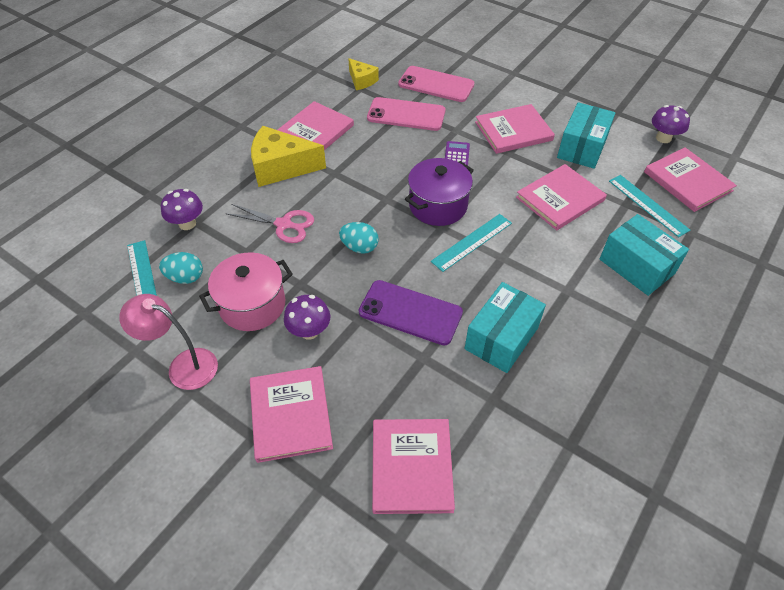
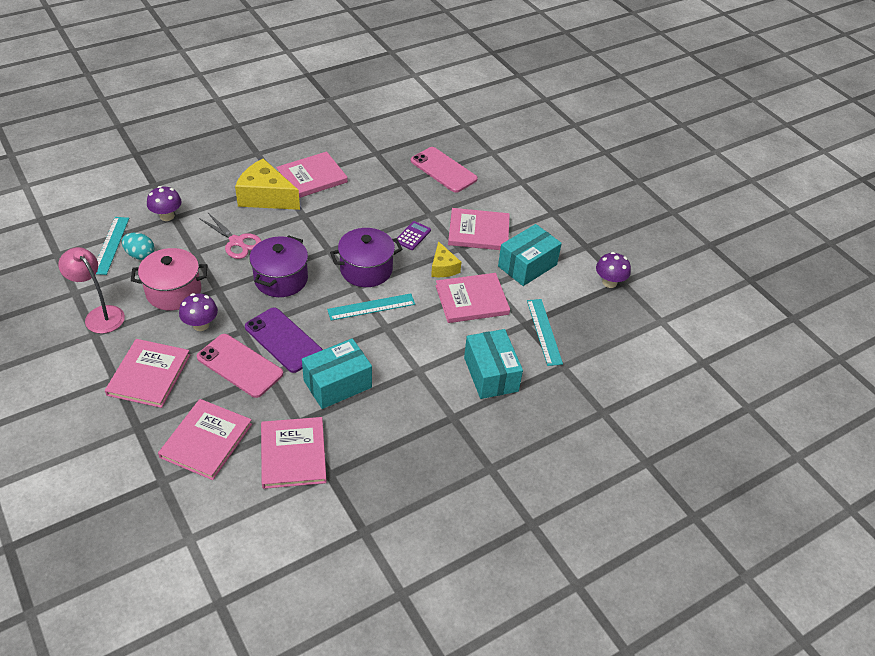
camera: 20 degrees right, 5 degrees down
turquoise egg [339,222,379,254] -> purple pot [250,235,308,297]
yellow cheese [348,58,379,90] -> yellow cheese moved to [431,241,461,277]
pink phone [367,97,446,131] -> pink phone moved to [197,334,283,398]
pink book [644,147,737,212] -> pink book moved to [261,417,327,489]

